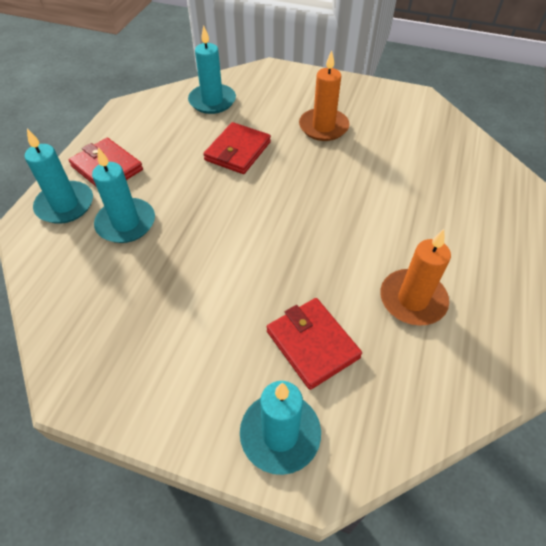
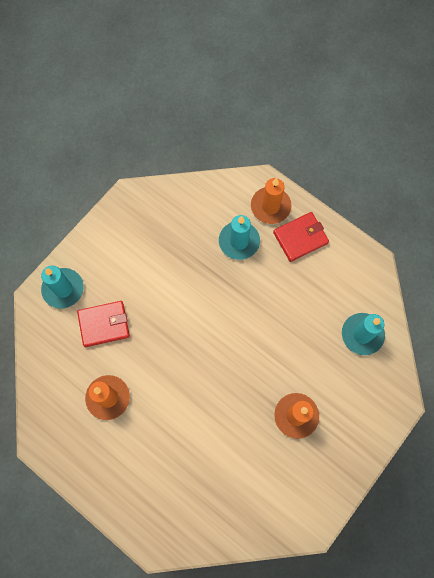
camera: 110 degrees right, 20 degrees up
turquoise candle [25,129,93,224] -> orange candle [251,178,291,224]
red wallet [203,122,271,174] -> none

